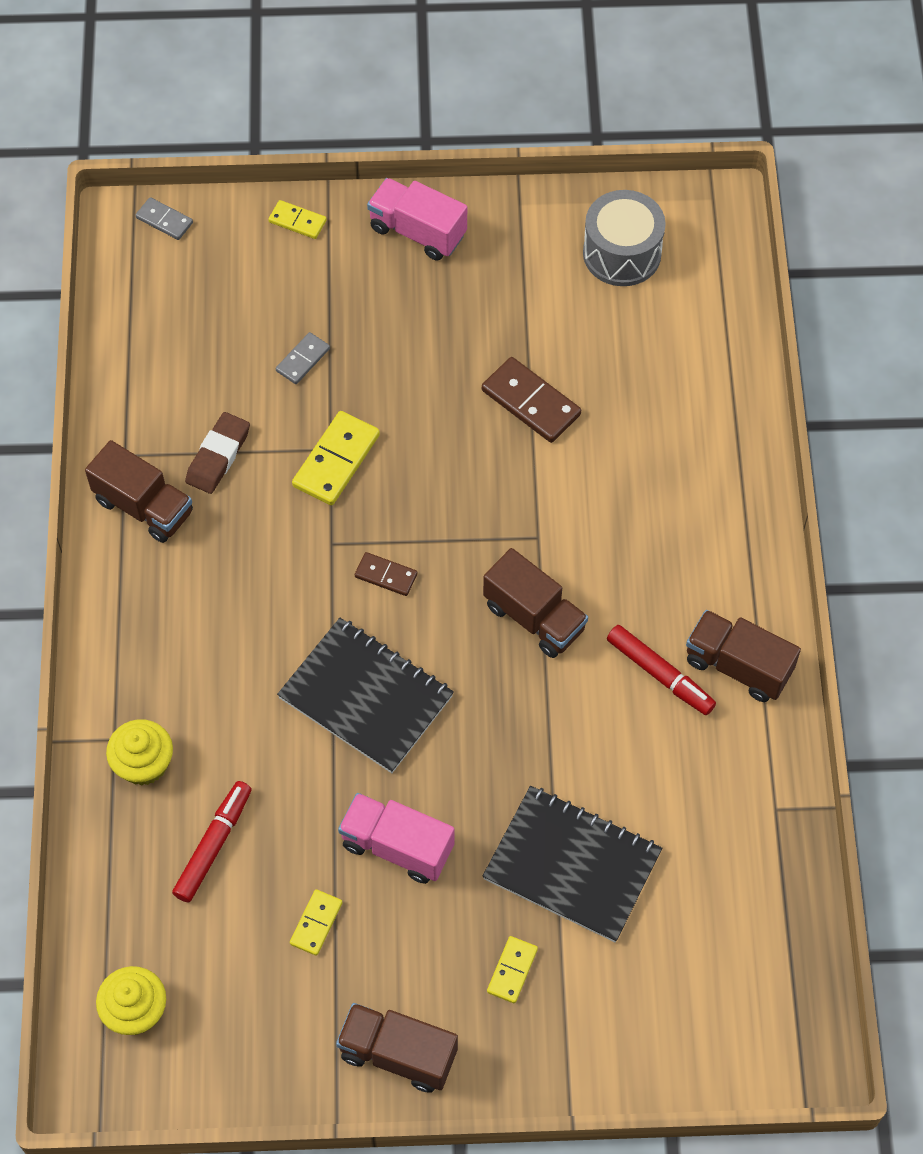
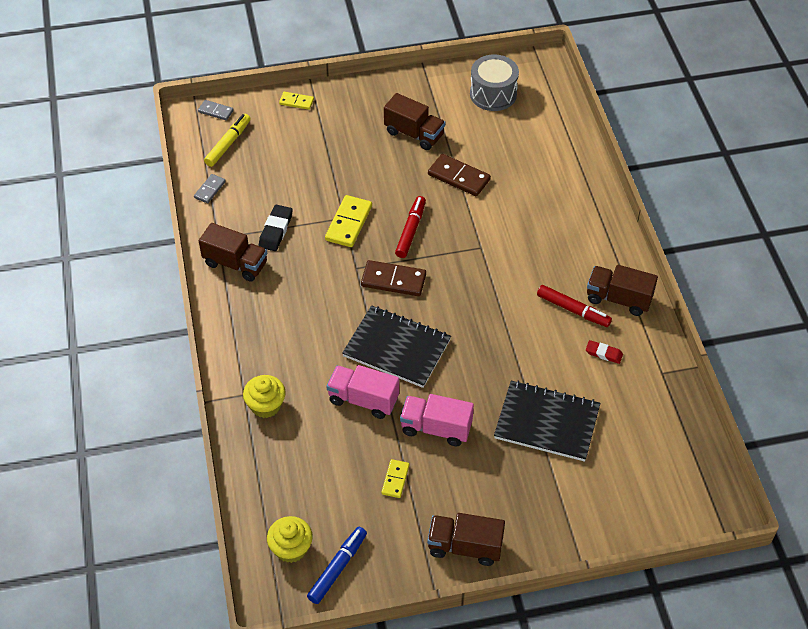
camera: 10 degrees left, 10 degrees down
red marker [172,781,252,902] -> red marker moved to [395,196,426,258]
brown eraser [185,412,250,494] -> black eraser [259,205,293,251]
grey domino [276,332,330,384] -> grey domino moved to [194,174,226,203]
brown domino [355,552,417,596] -> brown domino [361,260,426,296], size x1.71
pink truck [367,178,467,261] -> pink truck moved to [326,365,399,419]
brown truck [483,548,588,658] -> brown truck moved to [384,93,445,150]
yellow domino [487,936,538,1003] -> none
none -> yellow marker [204,114,251,167]
none -> blue marker [307,527,367,604]
none -> red eraser [586,340,623,364]

